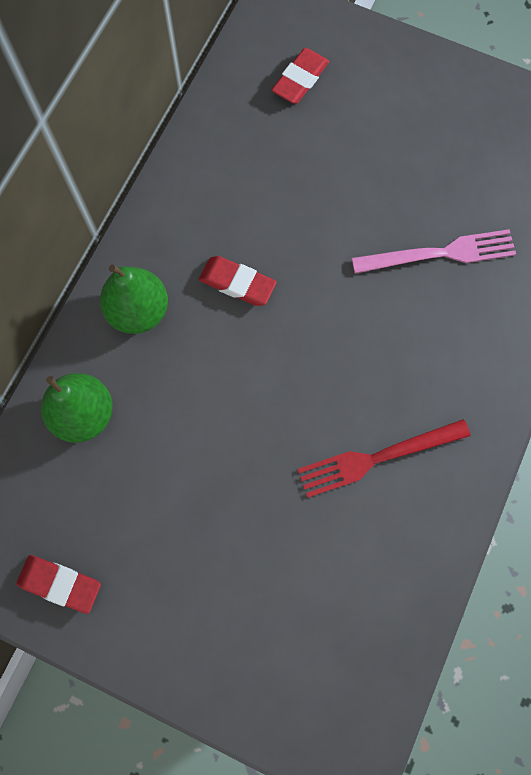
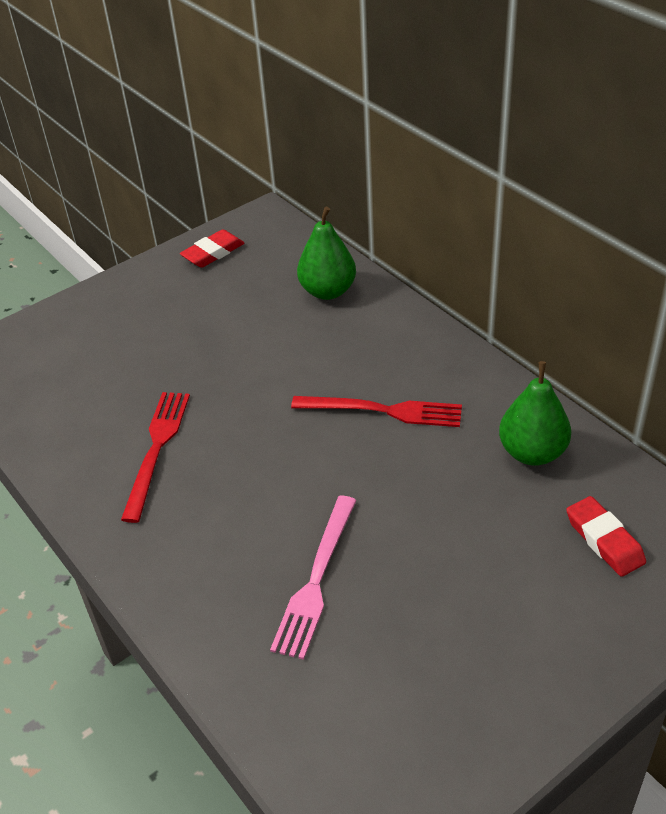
camera: 120 degrees right, 30 degrees down
green pear [100,265,168,334] -> green pear moved to [499,361,571,466]
red eraser [199,256,276,306] -> red fork [291,396,462,427]

